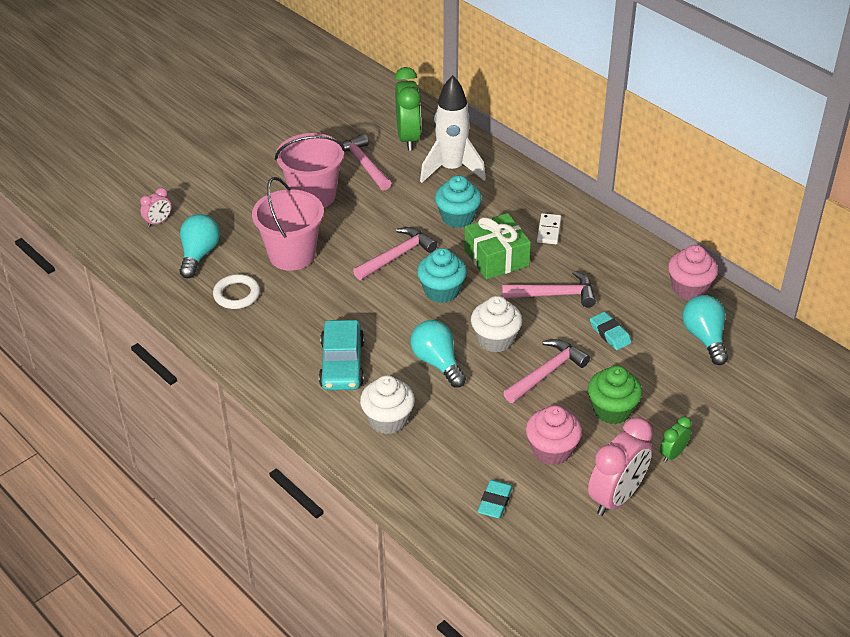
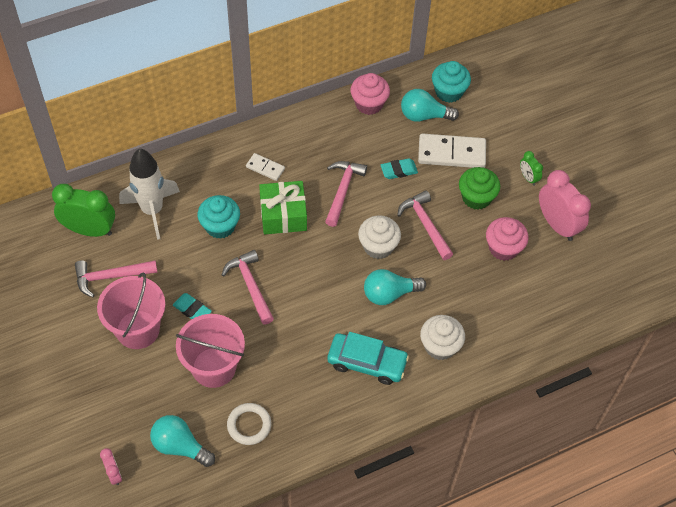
camera: 75 degrees left, 15 degrees up
turquoise cupcake [417,248,467,303] -> turquoise cupcake moved to [432,61,471,103]
turquoise eraser [478,480,513,518] -> turquoise eraser moved to [173,293,212,319]
none -> white domino [418,133,486,168]

